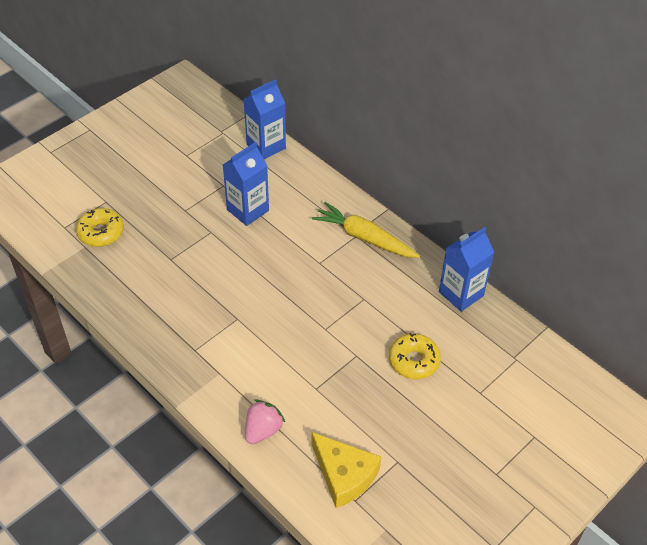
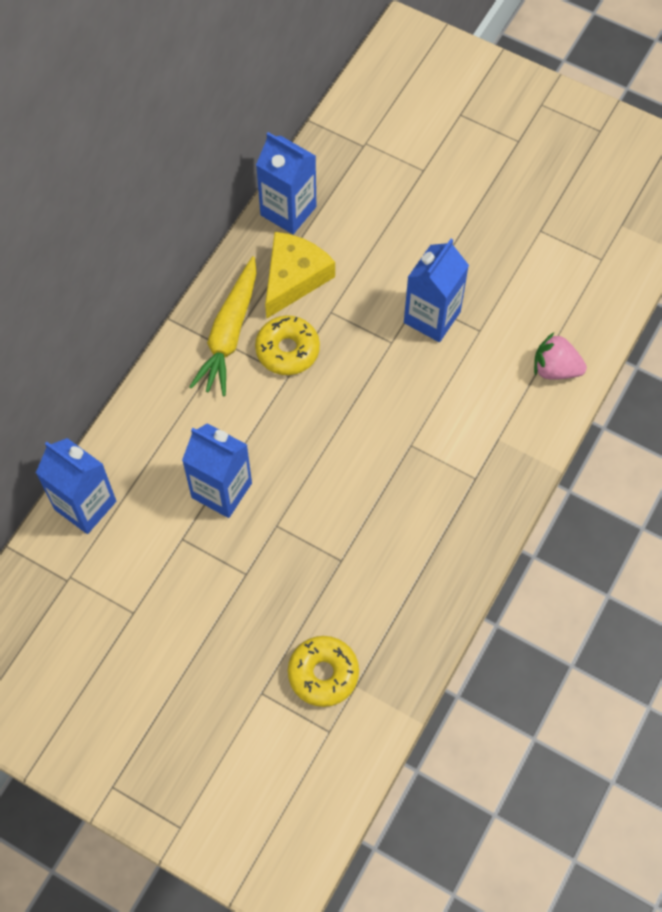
camera: 105 degrees left, 15 degrees up
yellow cheese [312,432,381,508] -> yellow cheese moved to [265,232,335,319]
yellow donut [389,333,441,379] -> yellow donut moved to [255,315,320,375]
none -> blue carton [404,239,469,342]

